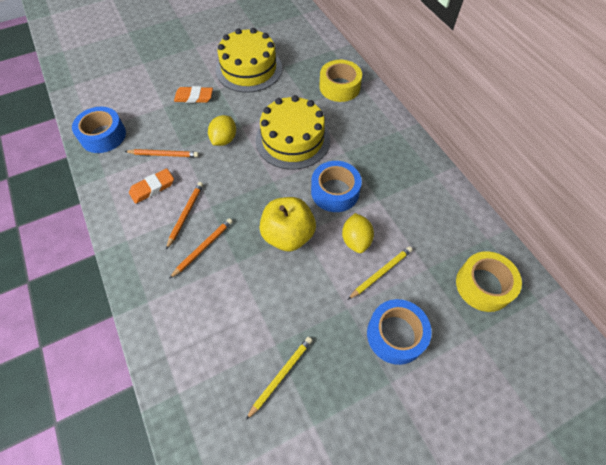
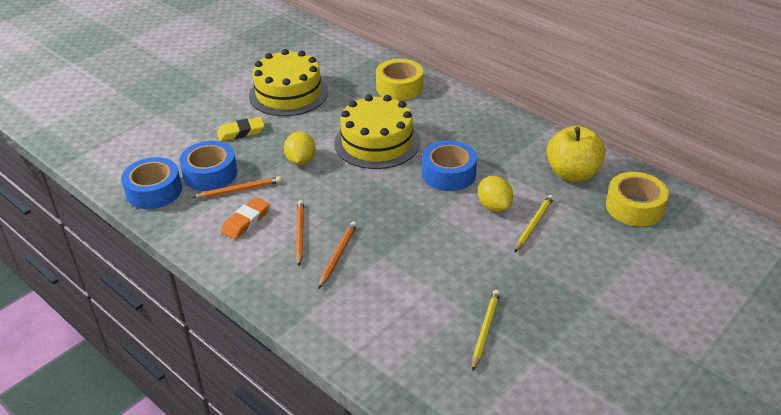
camera: 20 degrees left, 20 degrees down
orange eraser [174,86,213,103] -> yellow eraser [217,117,265,141]
yellow apple [259,197,316,252] -> yellow apple moved to [547,126,605,182]
blue tape [367,299,432,365] -> blue tape moved to [179,141,237,191]

